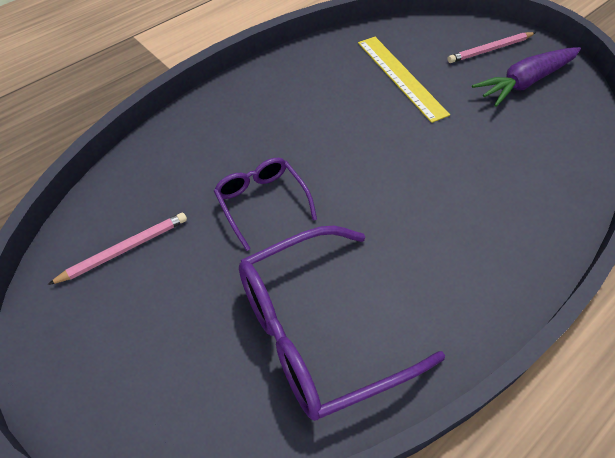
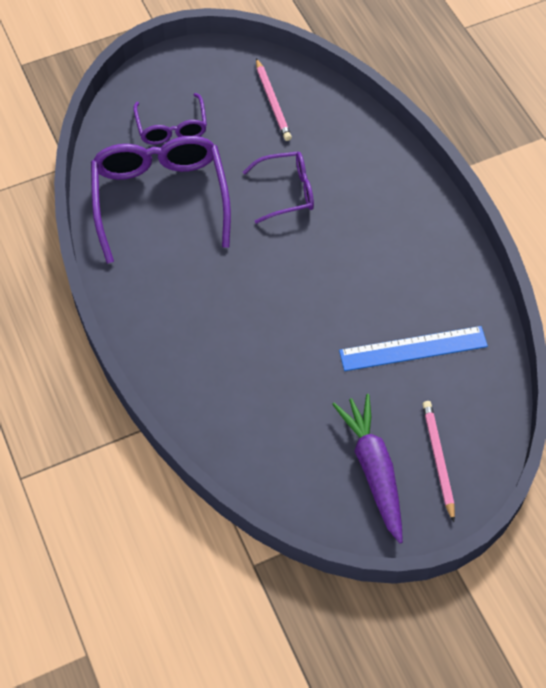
camera: 110 degrees right, 5 degrees up
yellow ruler [358,37,450,123] -> blue ruler [339,326,488,371]
none -> purple glasses [133,93,207,145]

